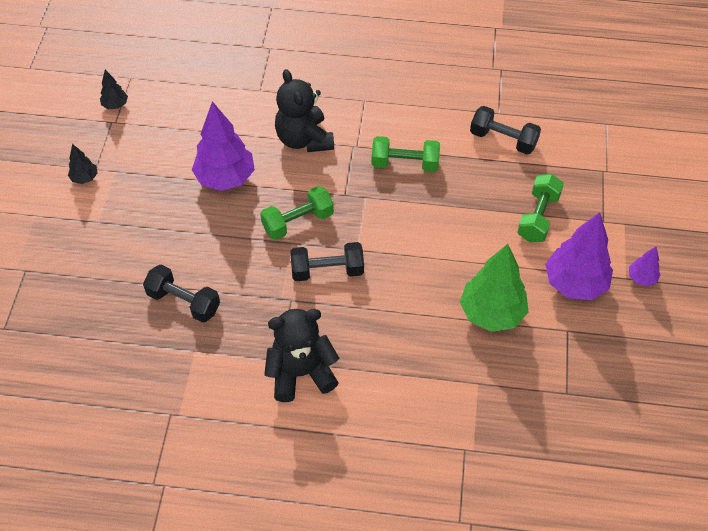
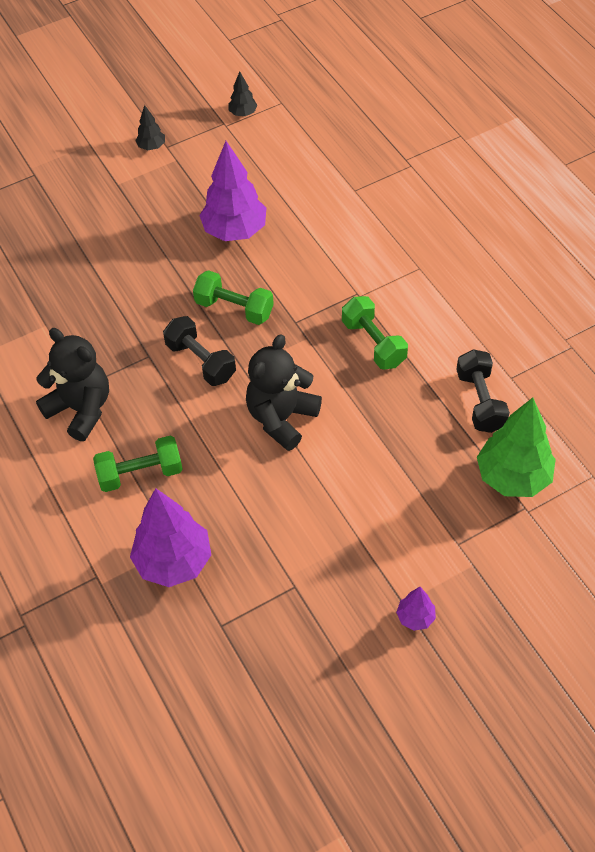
camera: 55 degrees right, 0 degrees up
black dumbbell [143,265,220,323] -> none
black teddy bear [275,69,334,152] -> black teddy bear moved to [246,334,322,451]
green tree [460,244,529,332] -> green tree moved to [477,398,556,497]
green dumbbell [517,174,564,242] -> green dumbbell moved to [93,436,183,492]
purple tree [545,212,613,300] -> purple tree moved to [130,488,211,587]

